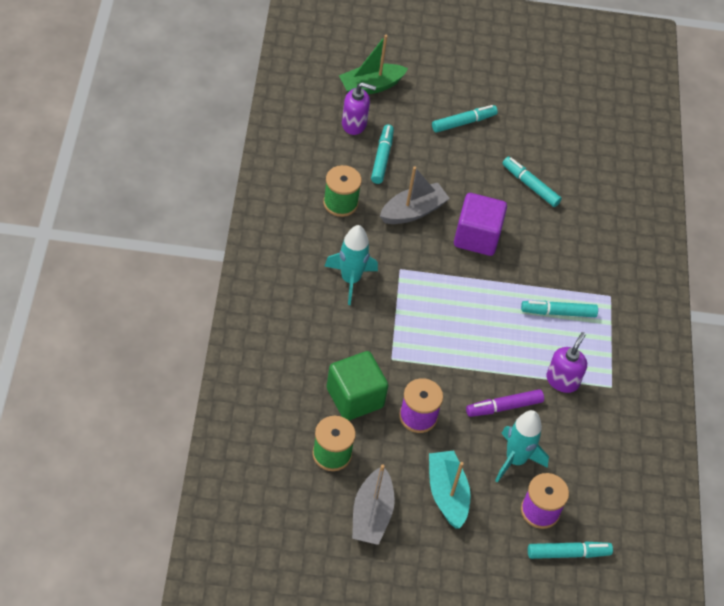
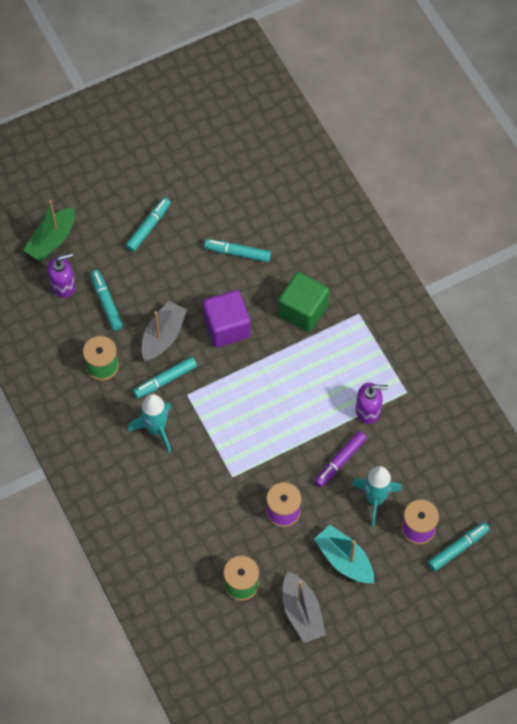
camera: 25 degrees left, 10 degrees up
green cube [327,351,388,420] -> green cube moved to [278,272,330,332]
turquoise marker [521,301,598,317] -> turquoise marker moved to [133,357,197,398]
purple soap dispenser [546,332,587,393] -> purple soap dispenser turned 90 degrees clockwise [356,383,388,424]

